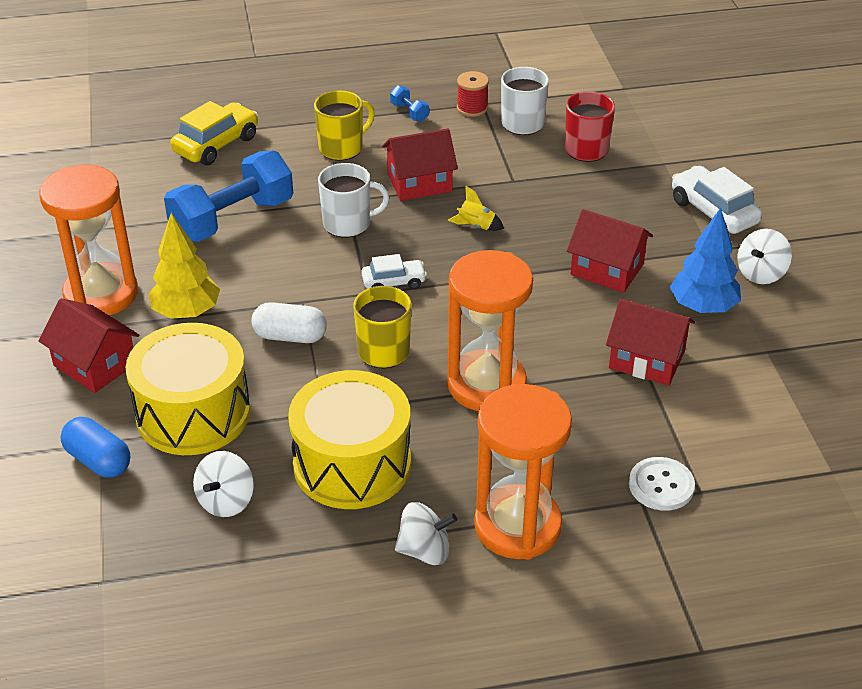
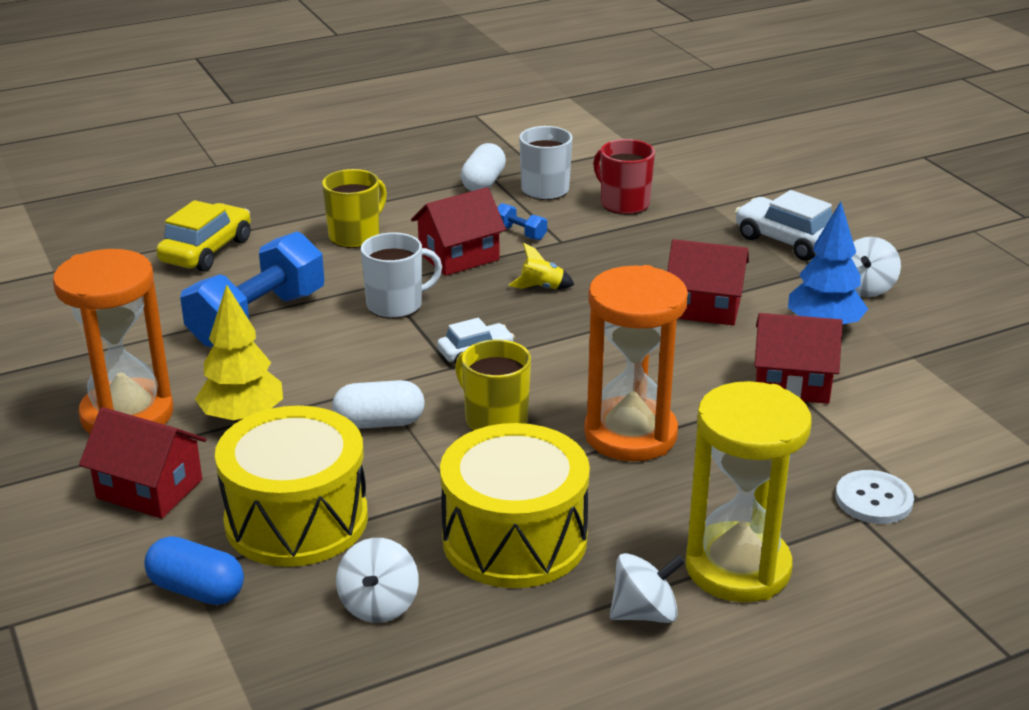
camera: 15 degrees left, 10 degrees down
blue dumbbell [390,85,429,122] -> blue dumbbell moved to [497,203,547,240]
red spool [457,71,489,117] -> white capsule [460,143,506,191]
orange hourglass [474,384,572,560] -> yellow hourglass [685,381,811,602]

